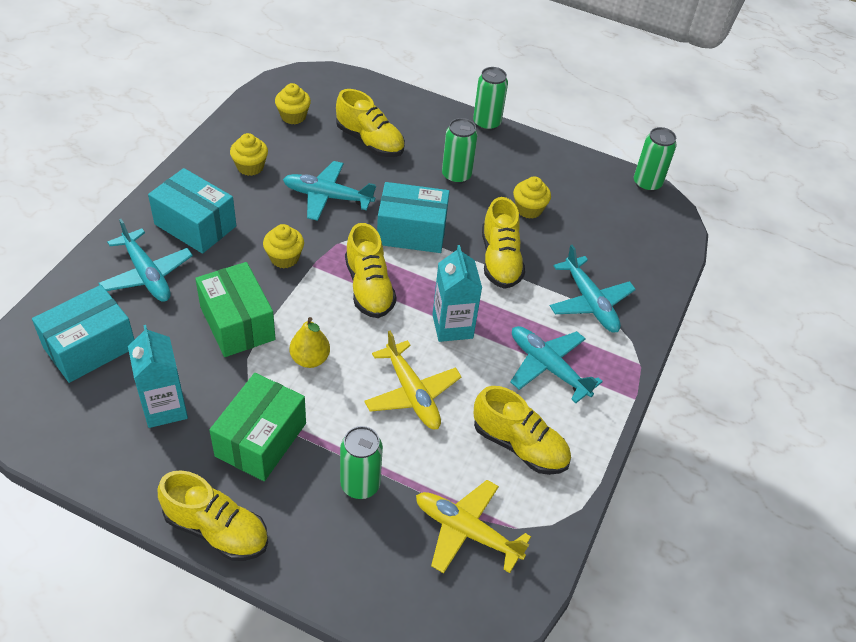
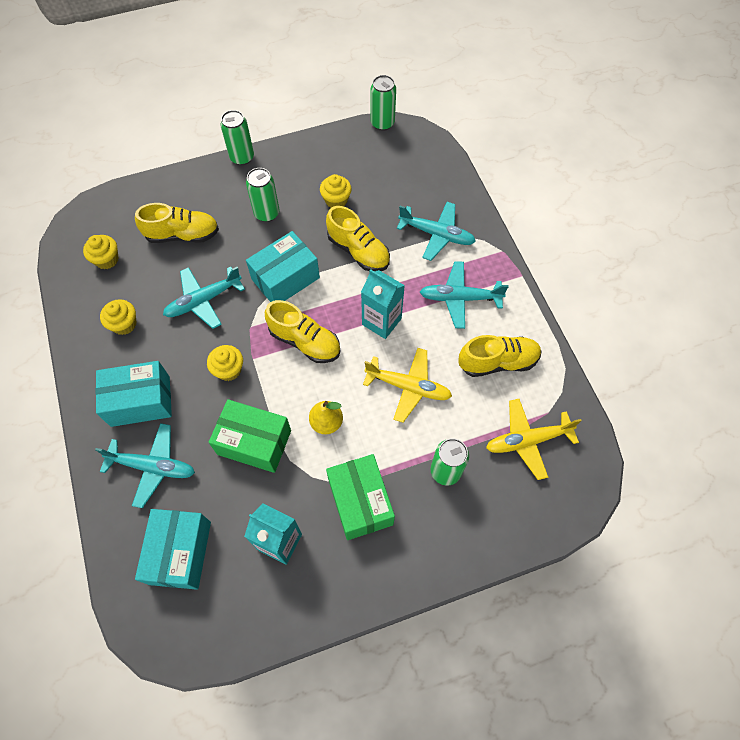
camera: 40 degrees left, 15 degrees up
yellow shoe [158,470,268,561] -> none

